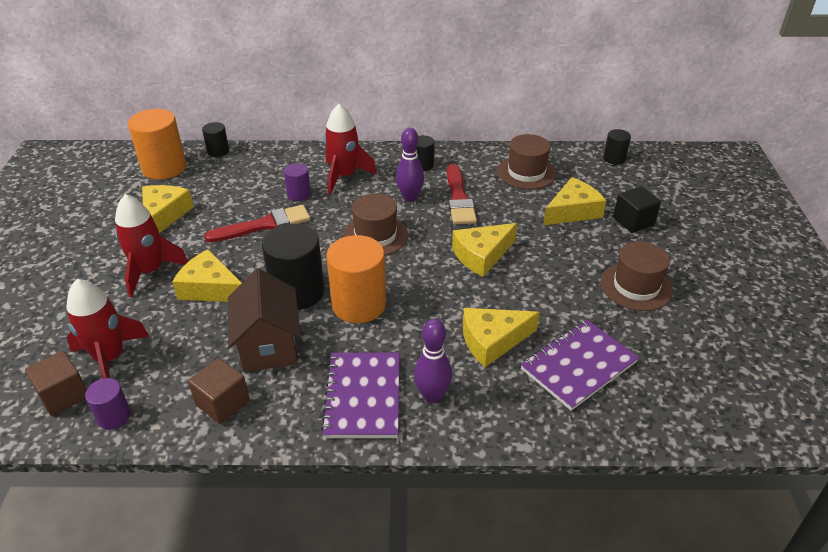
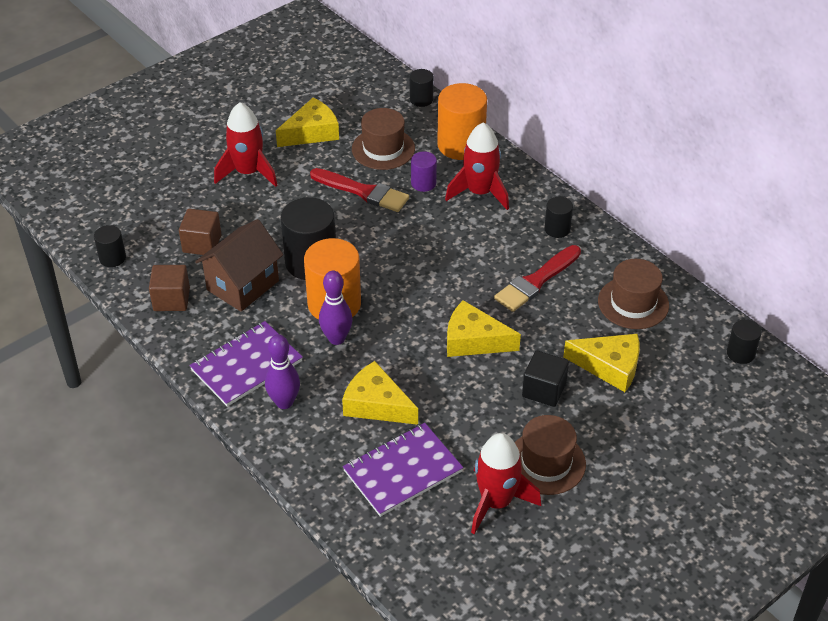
camera: 50 degrees right, 5 degrees up
brown cube [25,351,87,416] -> brown cube moved to [179,209,221,255]
red rocket [66,279,149,378] -> red rocket moved to [471,433,541,534]
purple cylinder [85,378,131,430] -> black cylinder [94,225,126,267]
orange cylinder [128,109,186,180] -> orange cylinder moved to [437,83,487,160]
yellow cheese [172,249,242,302] -> none
brown hat [343,194,408,255] -> brown hat moved to [352,108,415,170]
purple bowling pin [396,128,424,202] -> purple bowling pin moved to [319,271,352,345]
purple notebook [520,320,639,411] -> purple notebook turned 45 degrees counterclockwise [343,423,463,517]
black cube [613,186,661,233] -> black cube moved to [522,350,569,407]

